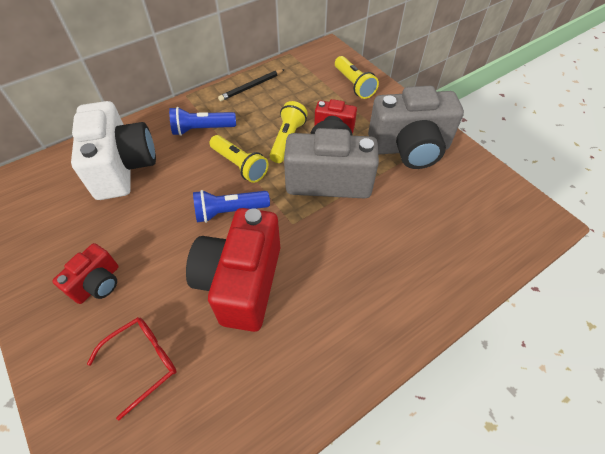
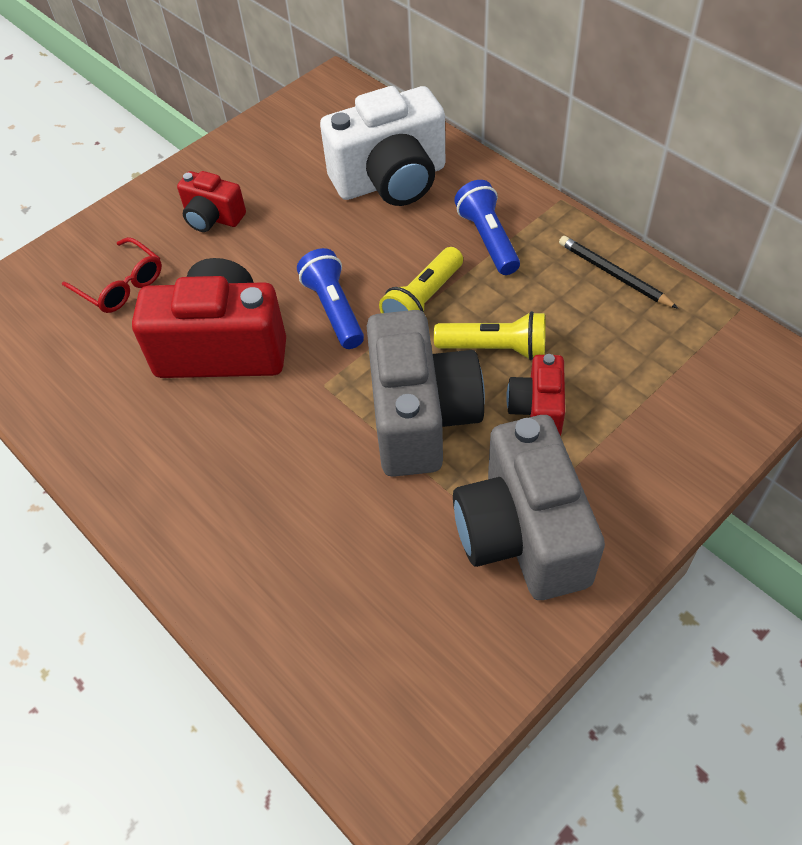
camera: 85 degrees right, 0 degrees up
yellow flashlight [335,56,379,99] -> none

